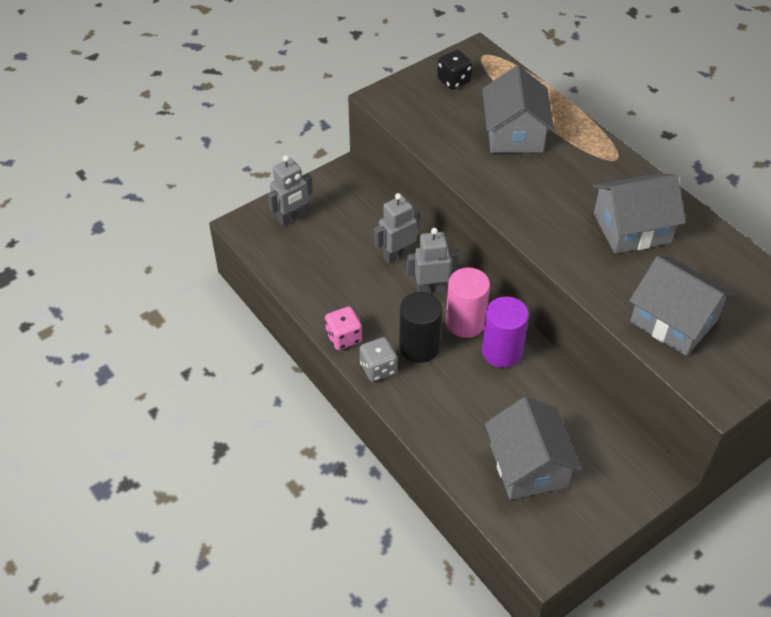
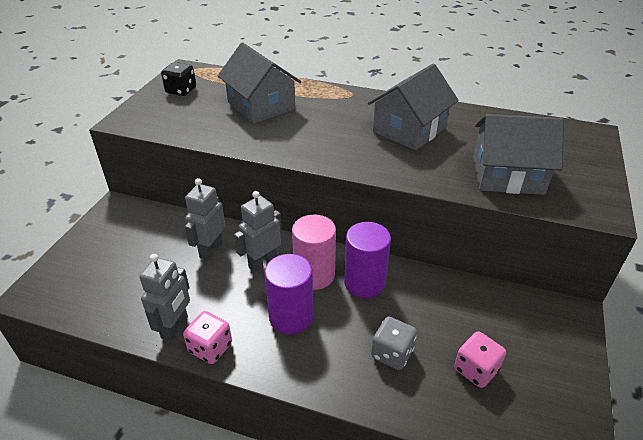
camera: 35 degrees left, 10 degrees down
grey robot [267,155,313,226] -> grey robot moved to [139,254,190,341]
grey dice [359,337,397,382] -> grey dice moved to [371,316,417,370]
black cylinder [399,292,442,363] -> purple cylinder [264,254,313,335]
grey house [485,397,582,500] -> pink dice [454,331,506,388]

